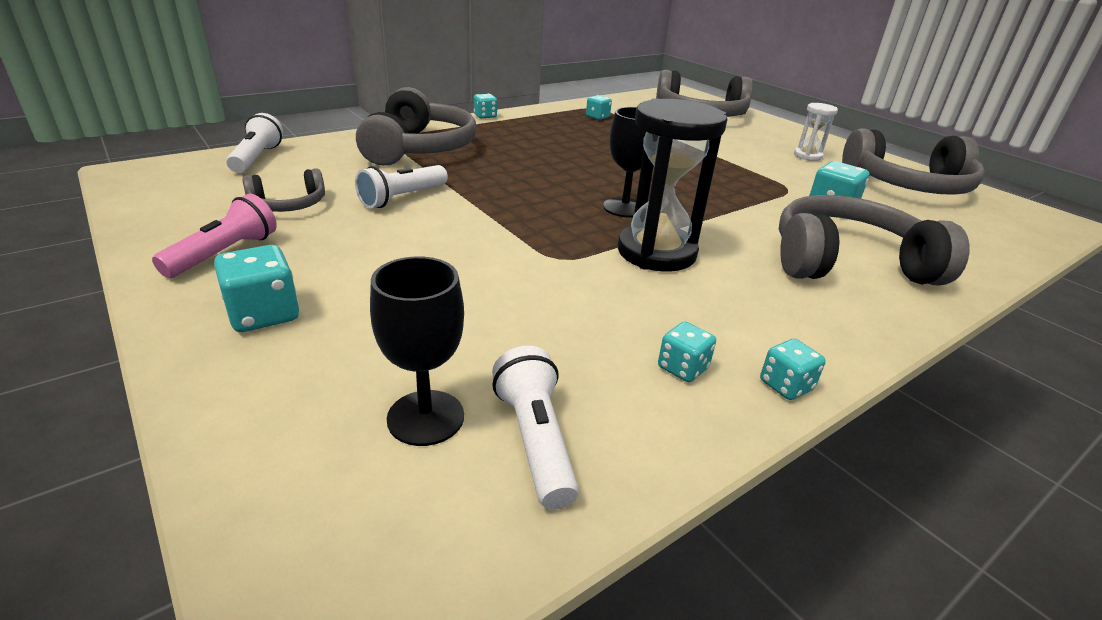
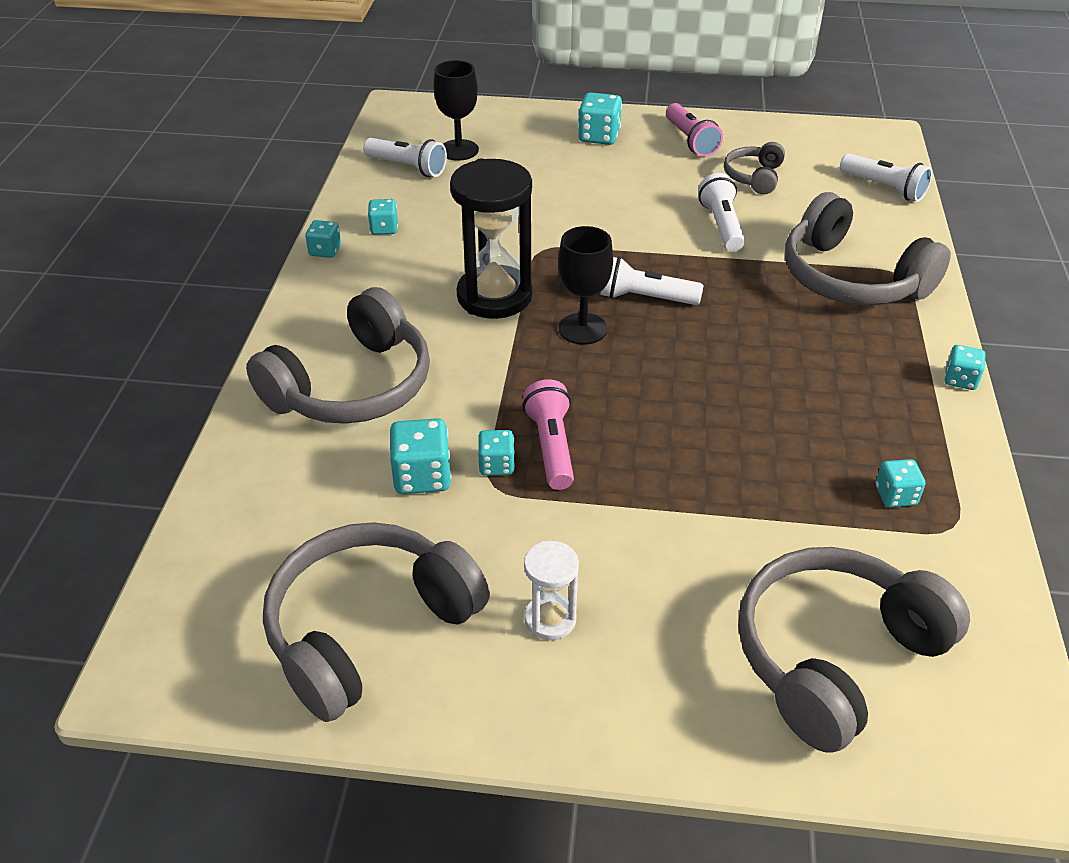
camera: 135 degrees right, 10 degrees up
none -> turquoise dice [478,430,515,476]
none -> pink flashlight [523,379,574,490]
none -> white flashlight [600,256,704,305]

